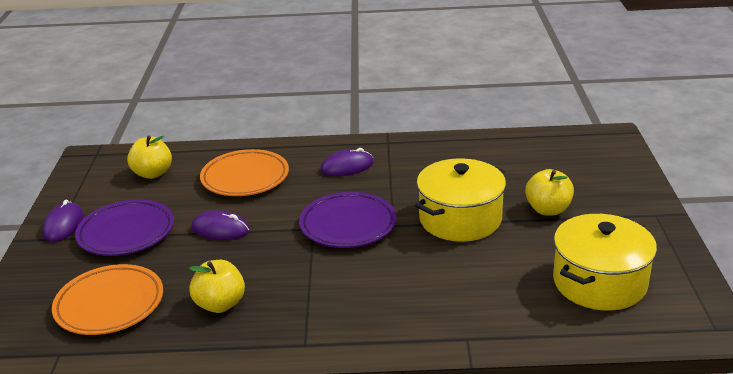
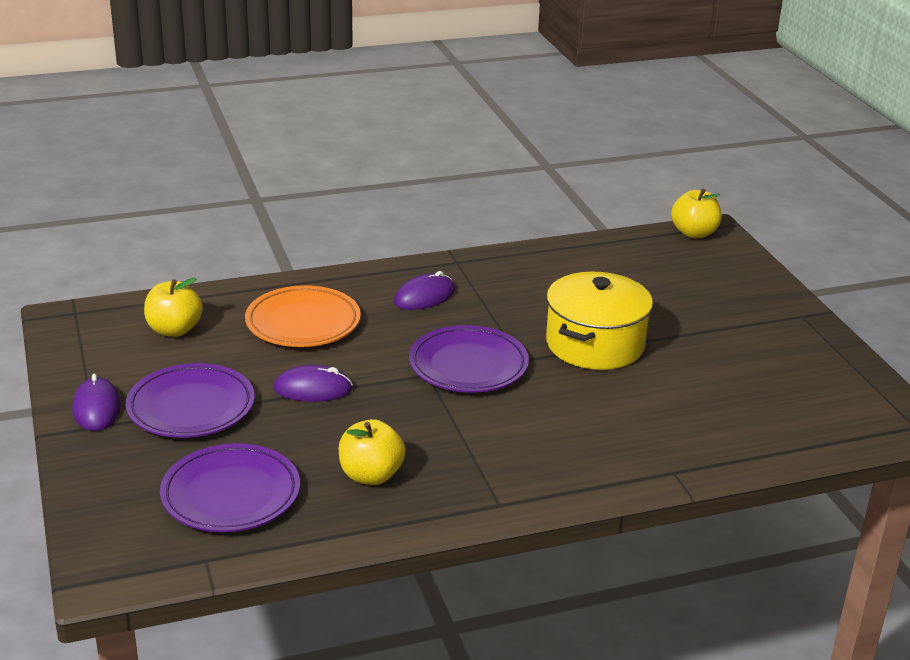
camera: 20 degrees left, 0 degrees up
orange plate [52,264,163,335] -> purple plate [160,443,300,532]
yellow apple [525,169,574,216] -> yellow apple moved to [671,189,722,238]
yellow pot [553,214,657,311] -> none

